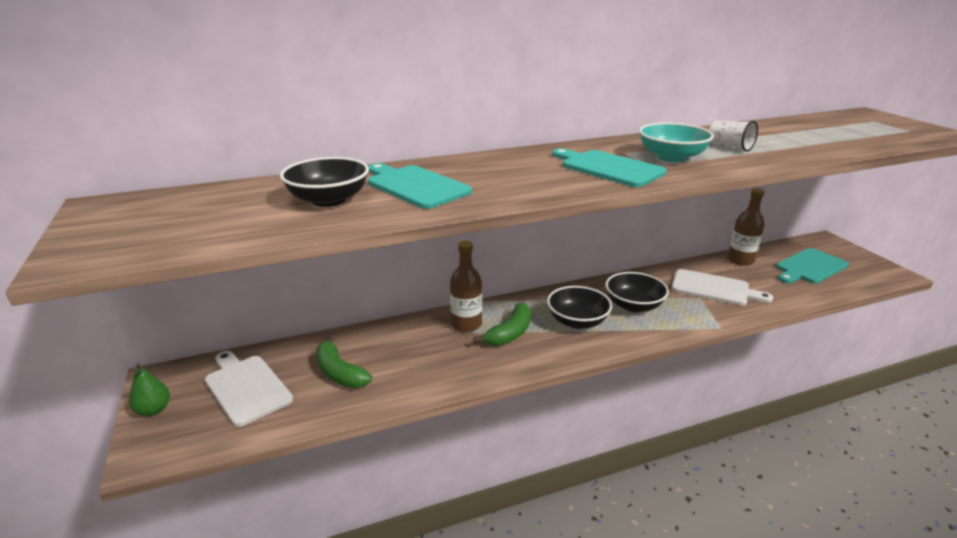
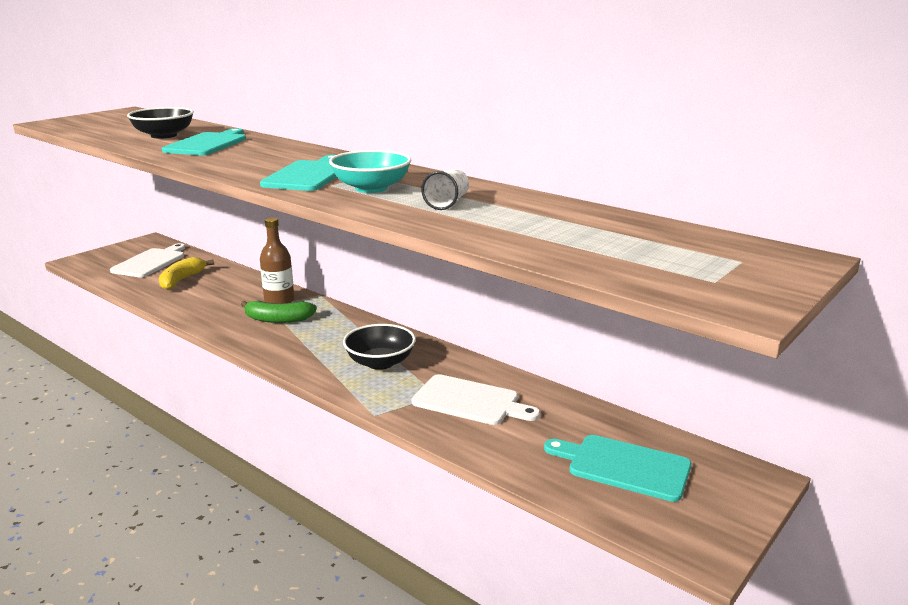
camera: 60 degrees right, 5 degrees down
green pear [129,363,170,416] -> none
green banana [316,335,372,388] -> yellow banana [159,257,214,290]
black bowl [547,286,612,329] -> none
white cutting board [671,269,773,306] -> white cutting board turned 60 degrees counterclockwise [412,374,540,425]
brown bottle [728,188,765,266] -> none

